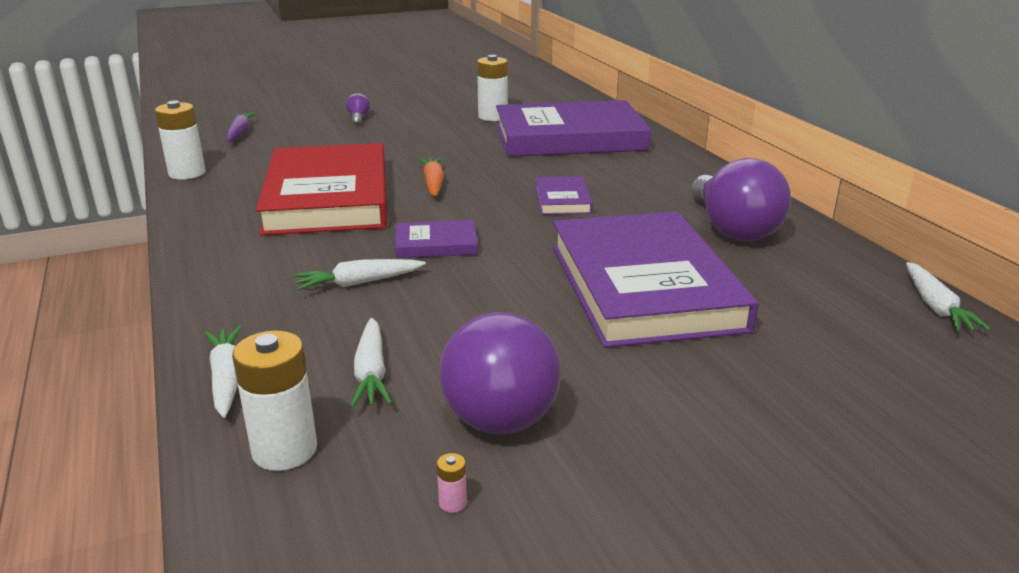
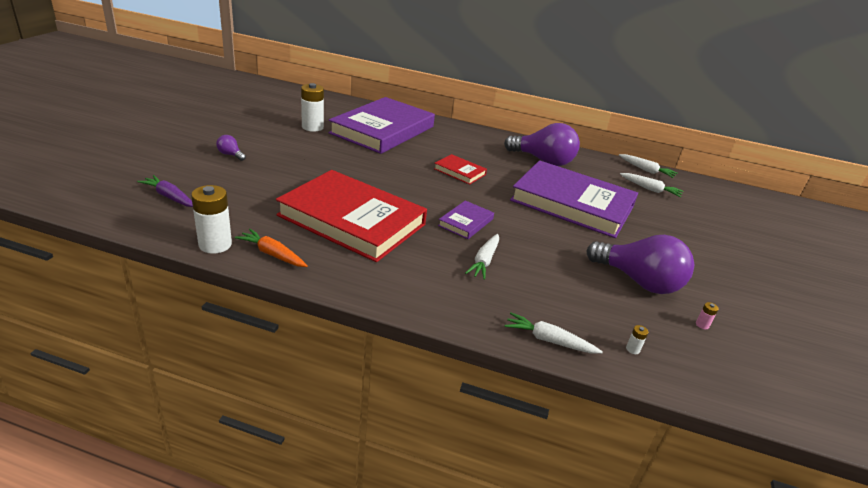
camera: 55 degrees left, 5 degrees up
white battery [232,330,317,471] -> white battery [626,325,648,354], size x0.40
white carrot [351,318,392,408] -> white carrot moved to [620,173,684,197]
orange carrot [418,157,444,196] -> orange carrot moved to [235,229,308,267]
purple book [535,176,593,215] -> red book [434,154,487,185]

